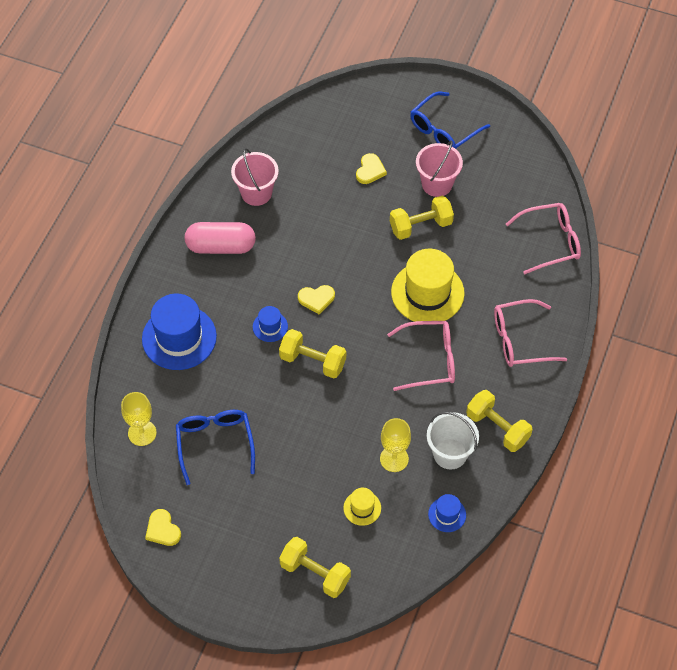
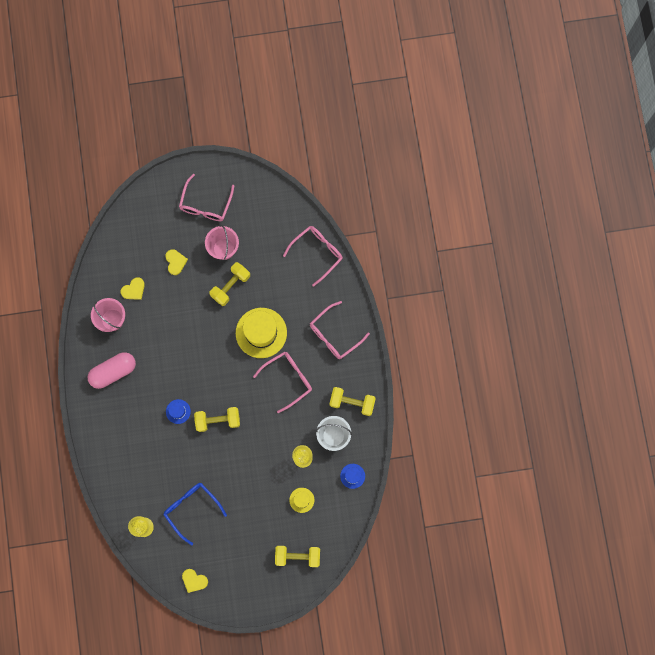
camera: 30 degrees left, 20 degrees up
blue hat [142,294,217,370] -> none
yellow heart [298,285,335,314] -> yellow heart moved to [120,277,145,300]
blue glasses [410,92,490,149] -> pink glasses [179,174,234,221]

